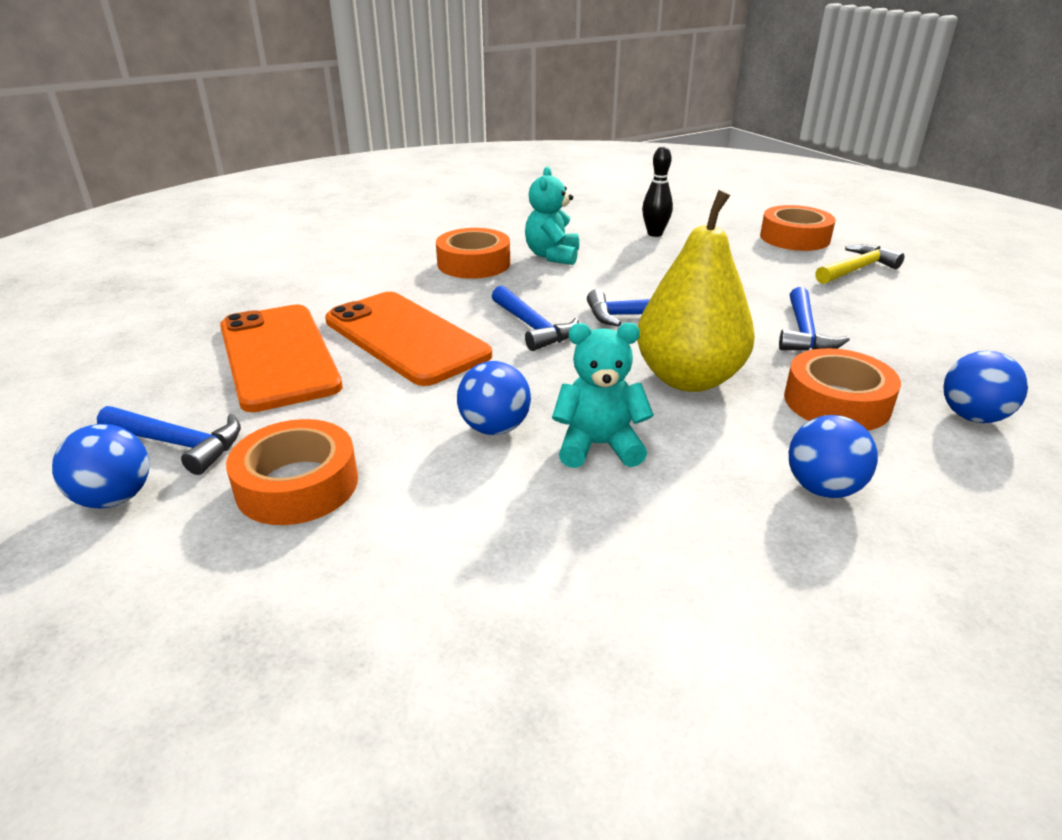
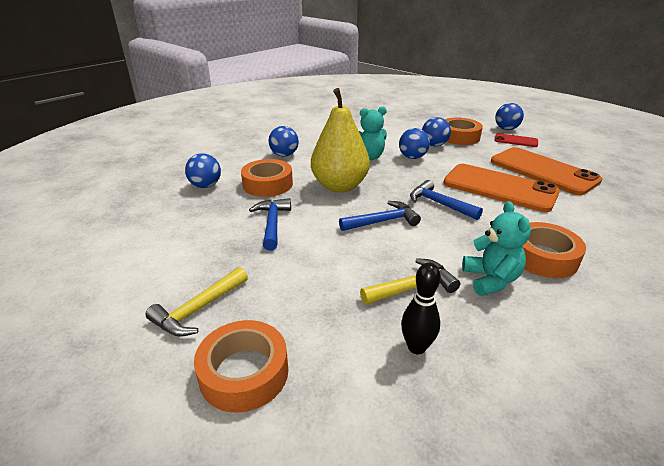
camera: 165 degrees right, 0 degrees up
blue hammer [97,406,241,475] -> red phone [494,133,538,147]
none -> yellow hammer [360,258,460,305]
none -> blue ball [422,117,451,146]

